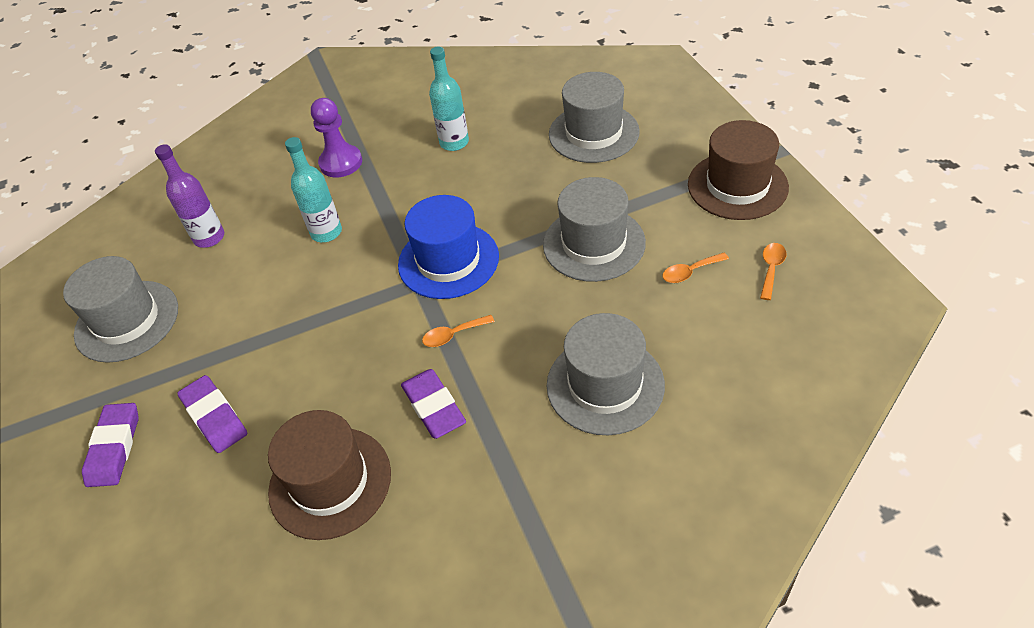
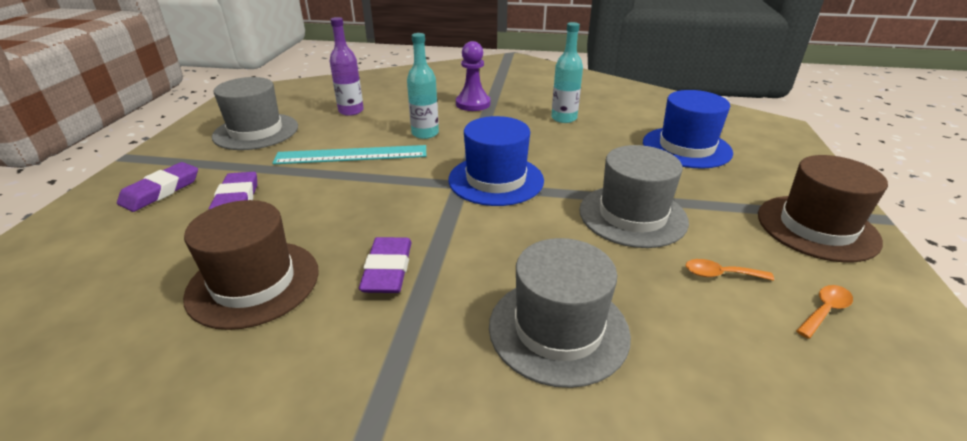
camera: 25 degrees right, 15 degrees down
orange spoon [422,315,495,347] -> none
grey hat [549,72,640,163] -> blue hat [643,90,733,169]
none -> turquoise ruler [272,145,426,164]

